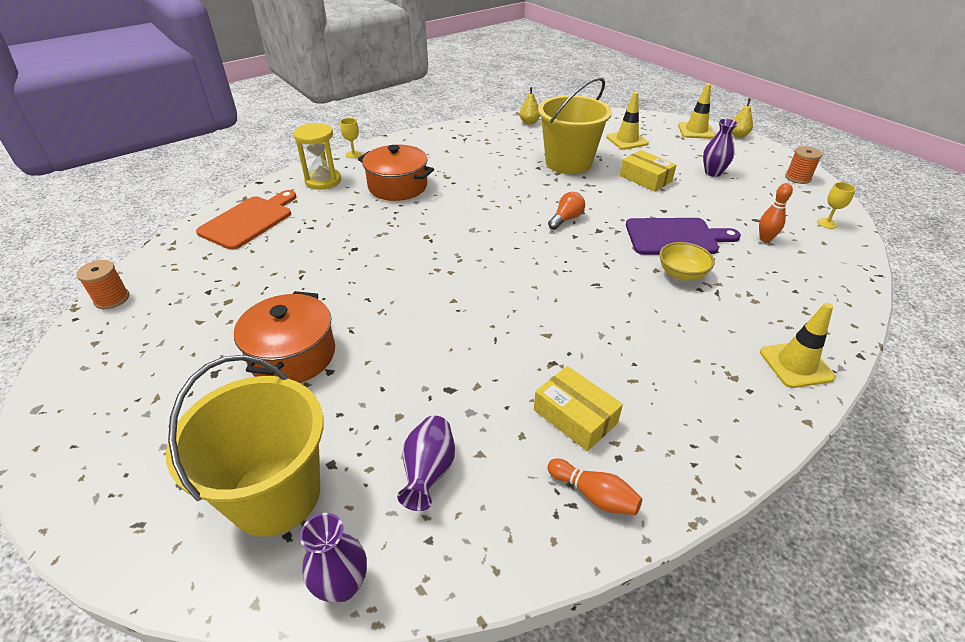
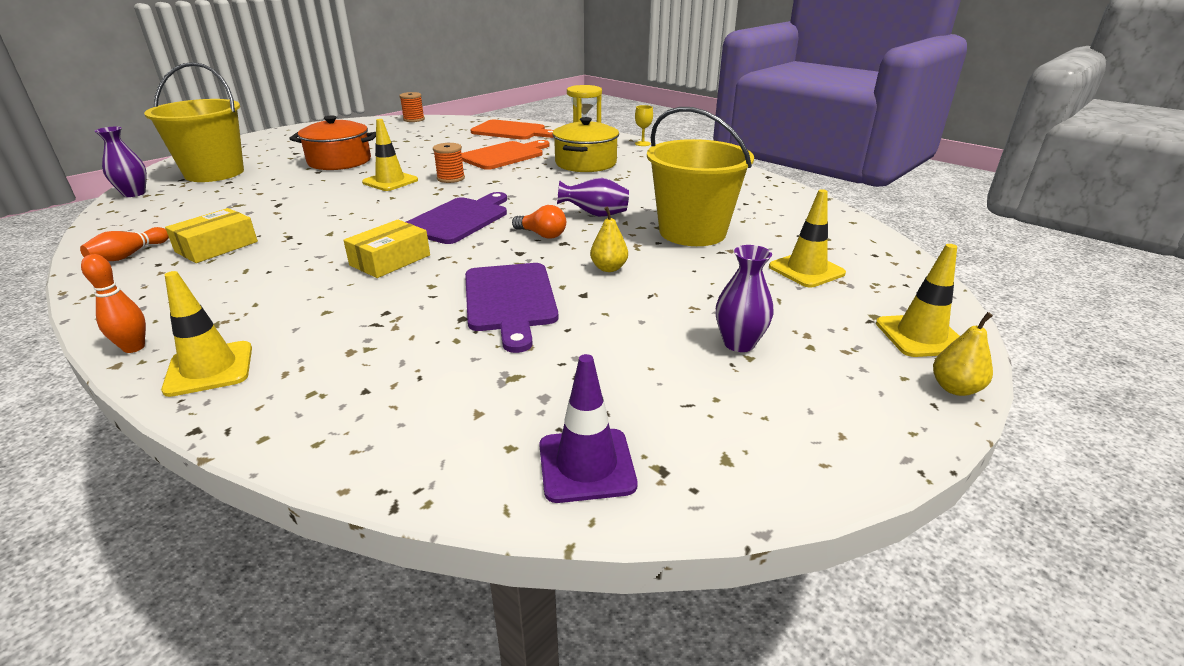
camera: 80 degrees right, 10 degrees down
orange pot [358,145,434,201] -> yellow pot [552,117,619,172]
purple vase [397,416,455,511] -> purple vase moved to [557,178,629,217]
yellow pear [519,87,540,125] -> yellow pear moved to [590,207,628,272]
yellow box [620,150,676,192] -> yellow box moved to [343,220,430,278]
yellow bowl [659,242,715,281] -> none
orange bowling pin [759,183,793,242] -> orange bowling pin moved to [81,254,146,353]
orange spool [785,146,822,184] -> orange spool moved to [433,143,465,183]
yellow goblet [817,182,856,229] -> purple traffic cone [539,354,637,503]
none -> yellow traffic cone [362,119,418,191]
none -> purple cutting board [406,192,507,244]
none -> orange cutting board [461,140,550,170]

